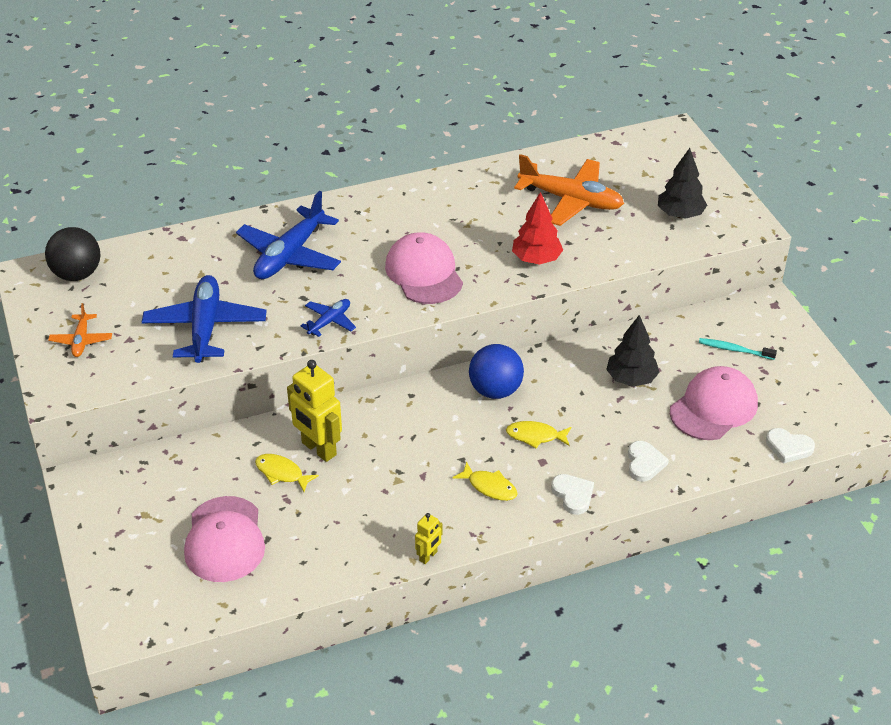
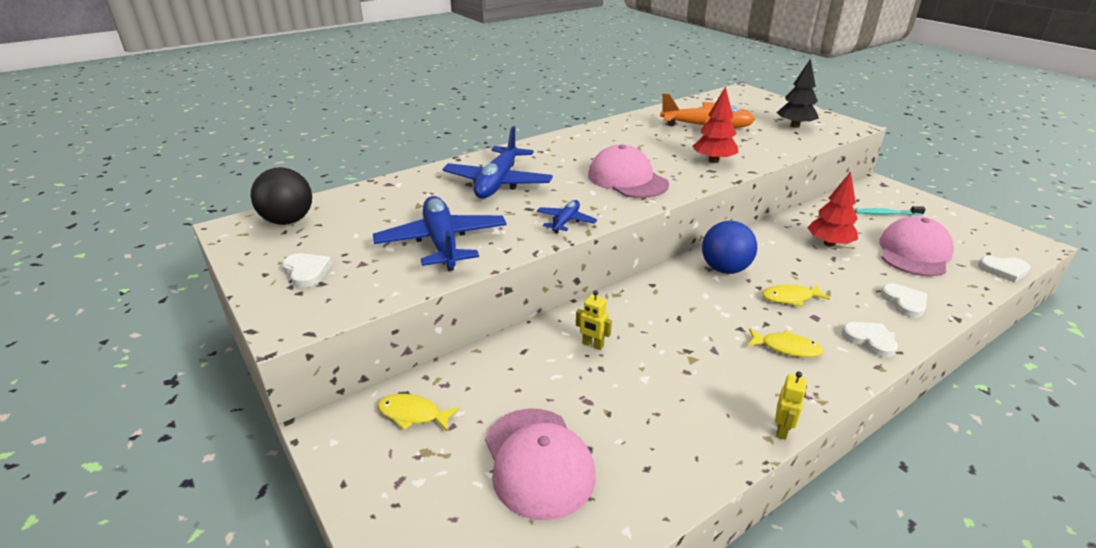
camera: 15 degrees left, 10 degrees down
orange plane [48,303,112,357] -> white heart [282,253,332,288]
yellow fish [255,454,319,492] -> yellow fish moved to [378,394,460,431]
yellow robot [287,360,342,462] -> yellow robot [576,290,612,350], size x0.50
black tree [606,315,660,387] -> red tree [807,172,858,247]

